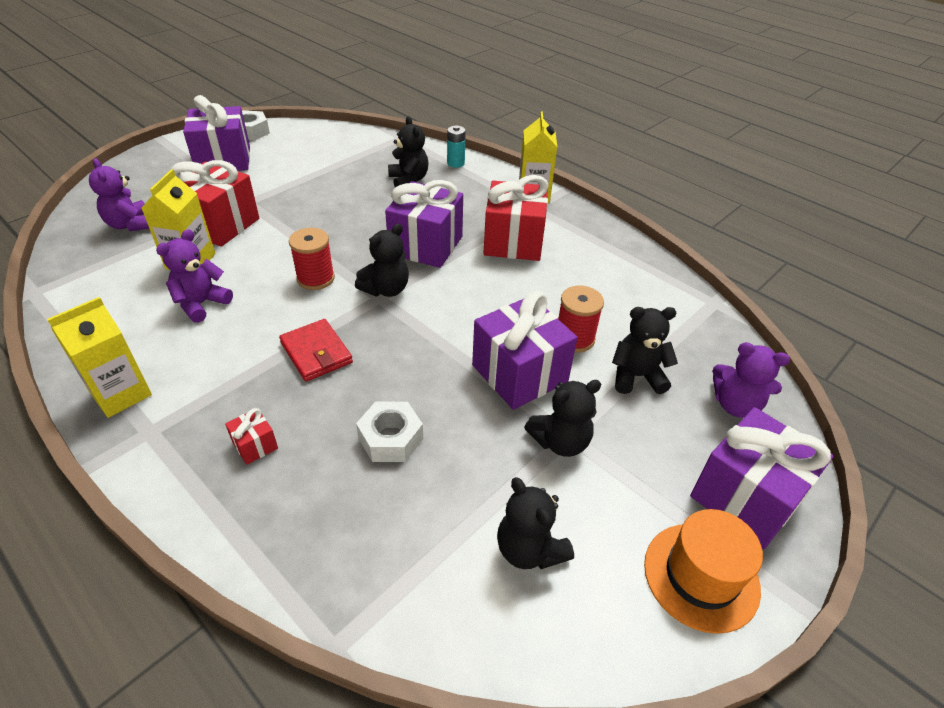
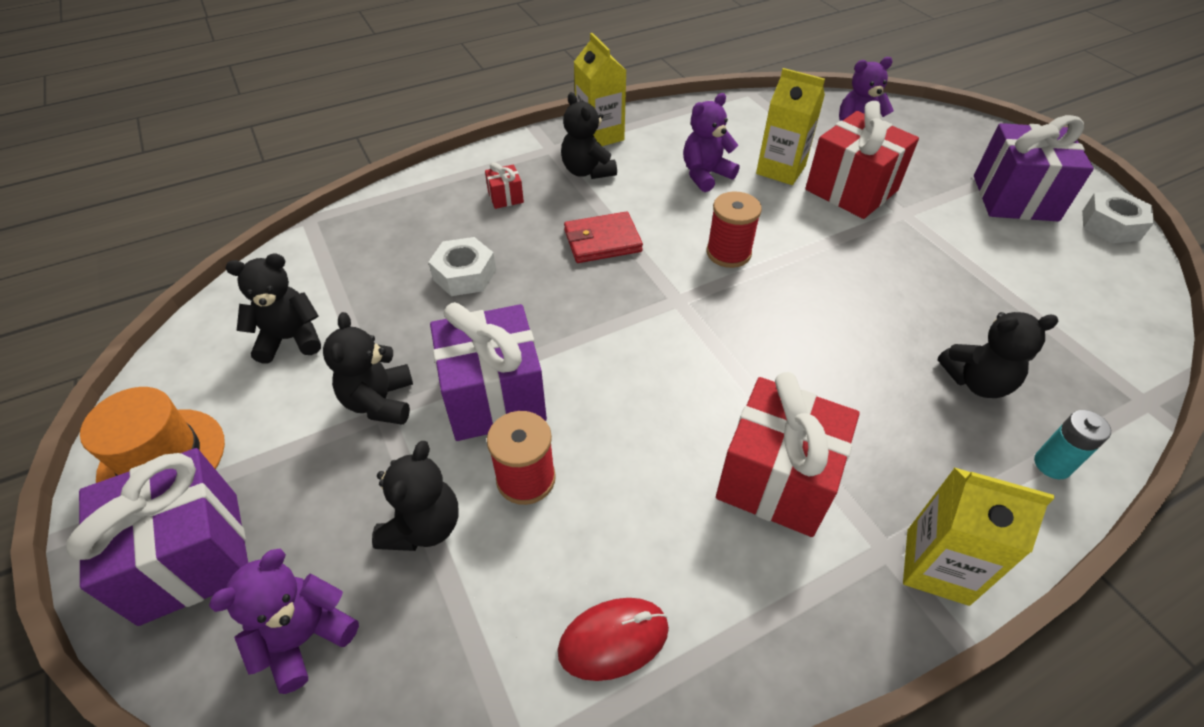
camera: 110 degrees right, 5 degrees up
purple teddy bear [156,229,233,323] -> purple teddy bear turned 90 degrees counterclockwise [683,93,739,192]
black teddy bear [355,224,409,297] -> black teddy bear moved to [561,92,617,179]
purple gift [385,180,463,268] -> none
none -> red mouse [557,598,669,681]

